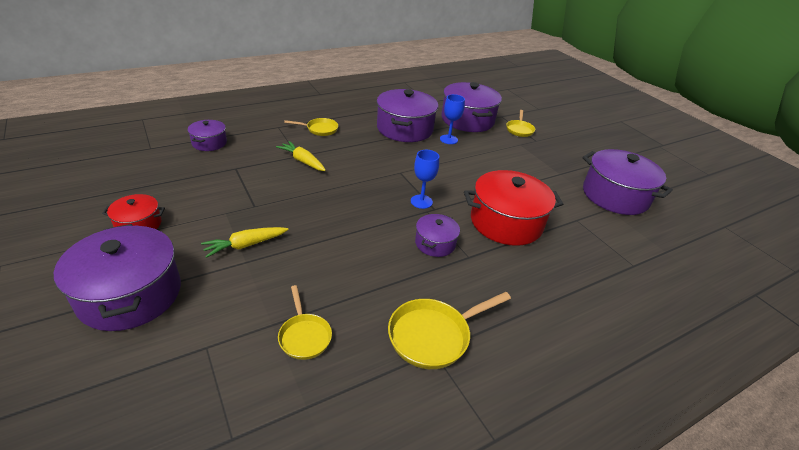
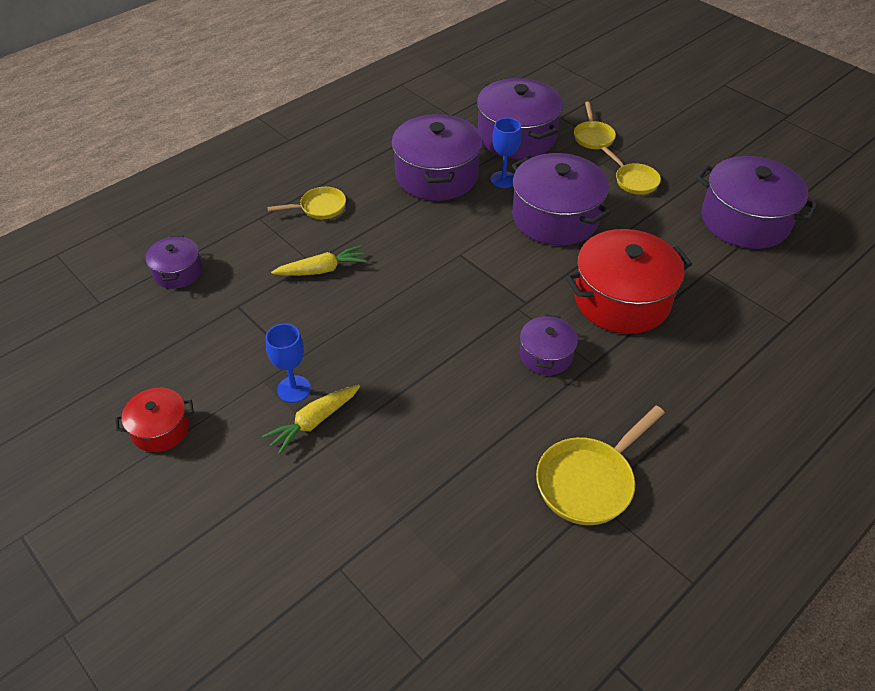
camera: 10 degrees left, 10 degrees up
purple pot [54,224,181,331] -> purple pot moved to [512,153,611,246]
yellow carrot [276,141,326,171] -> yellow carrot turned 135 degrees clockwise [271,245,367,276]
yellow pan [278,285,332,360] -> yellow pan moved to [602,147,661,195]
blue goblet [411,150,439,209] -> blue goblet moved to [265,323,311,403]

